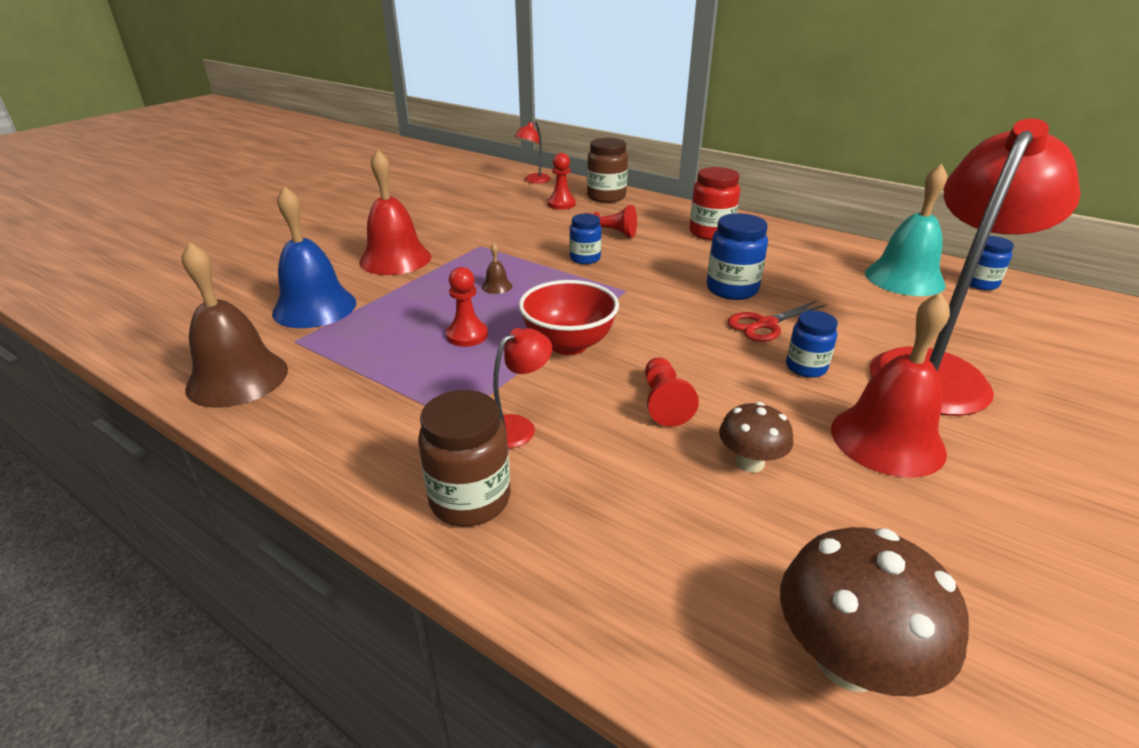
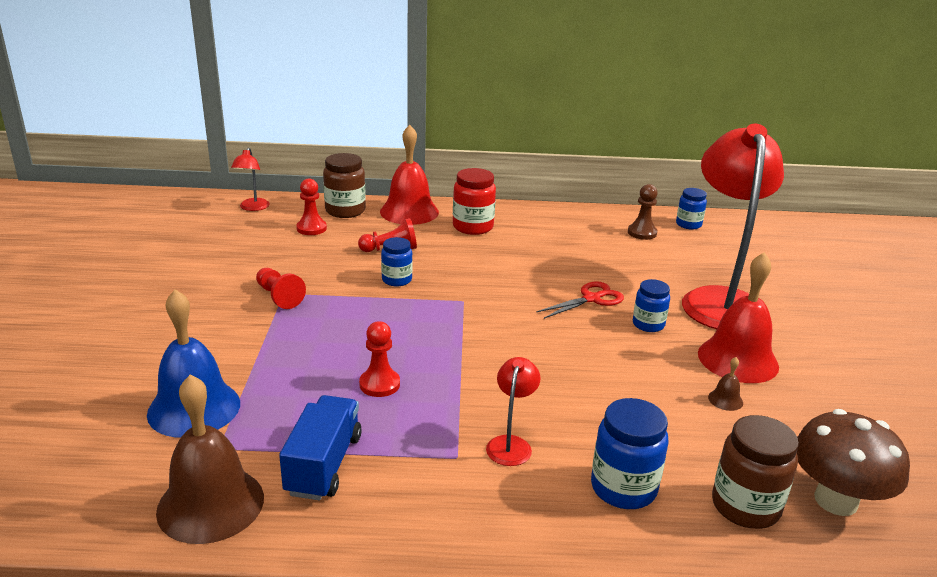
camera: 35 degrees left, 5 degrees down
red bell [359,149,431,275] -> red bell moved to [380,125,439,225]
brown jar [418,390,510,526] -> brown jar moved to [712,415,799,529]
brown bell [482,243,512,294] -> brown bell moved to [708,357,743,411]
red bowl [519,280,619,355] -> none
red pawn [645,357,699,427] -> red pawn moved to [256,268,306,309]
blue jar [707,213,768,300] -> blue jar moved to [591,398,668,509]
brown mushroom [719,402,793,473] -> none
red scissors [728,300,827,342] -> red scissors turned 150 degrees counterclockwise [537,281,624,319]
turquoise bell [865,164,948,296] -> brown pawn [628,184,658,240]
none -> blue truck [279,395,362,500]

